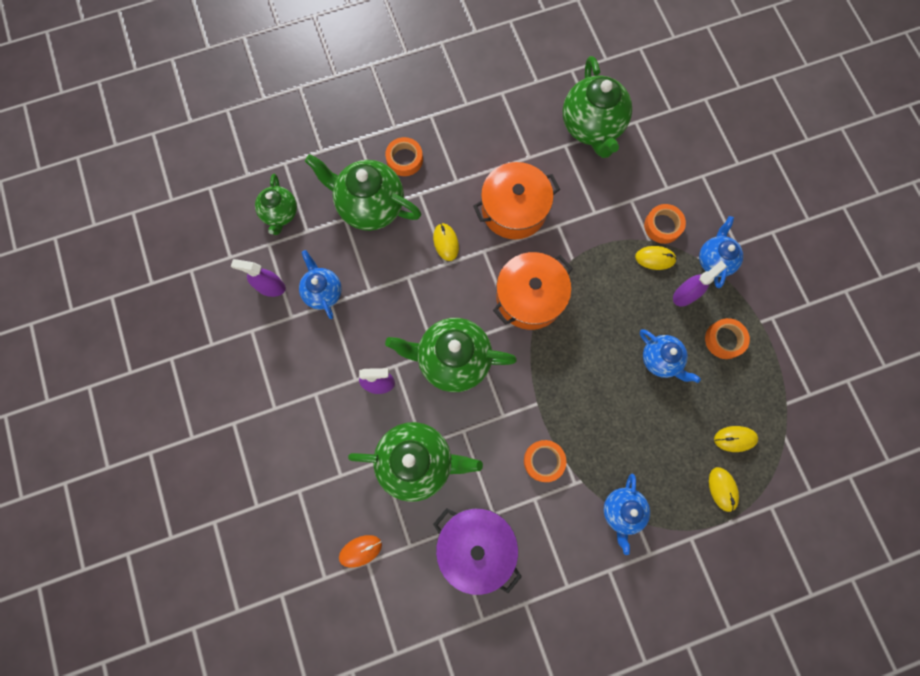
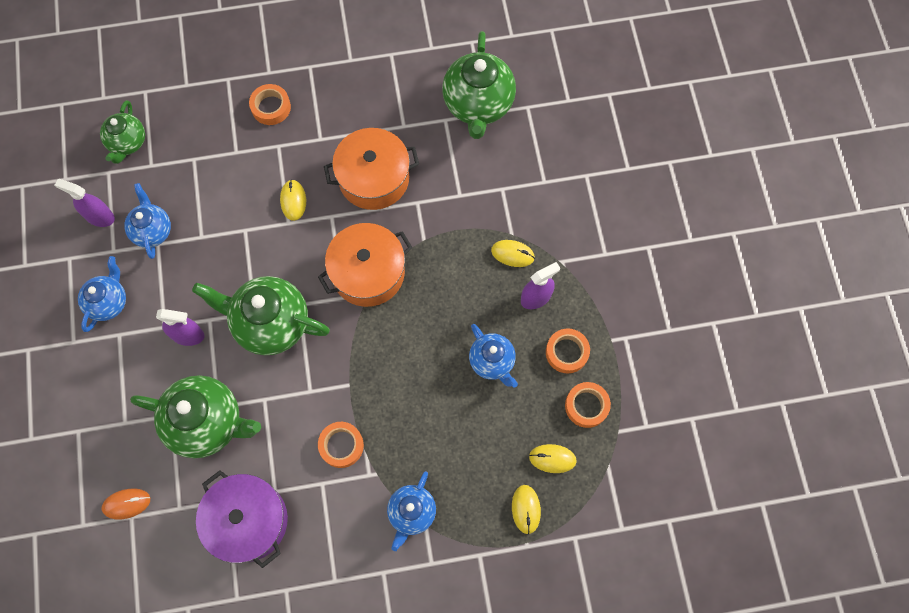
camera: 10 degrees right, 5 degrees down
green teapot [305,154,421,231] -> none
orange tape [644,204,686,244] -> orange tape moved to [565,382,611,428]
blue teapot [699,216,743,288] -> blue teapot moved to [78,256,126,332]

